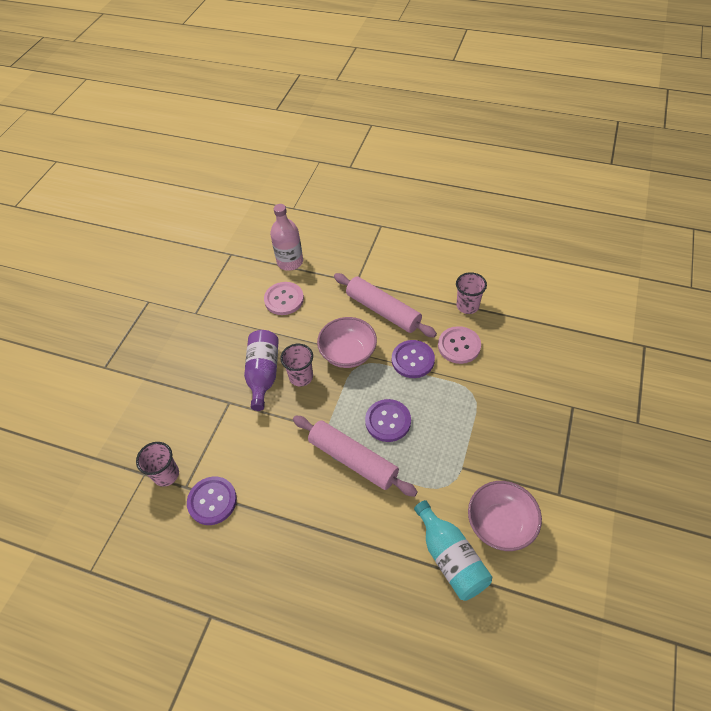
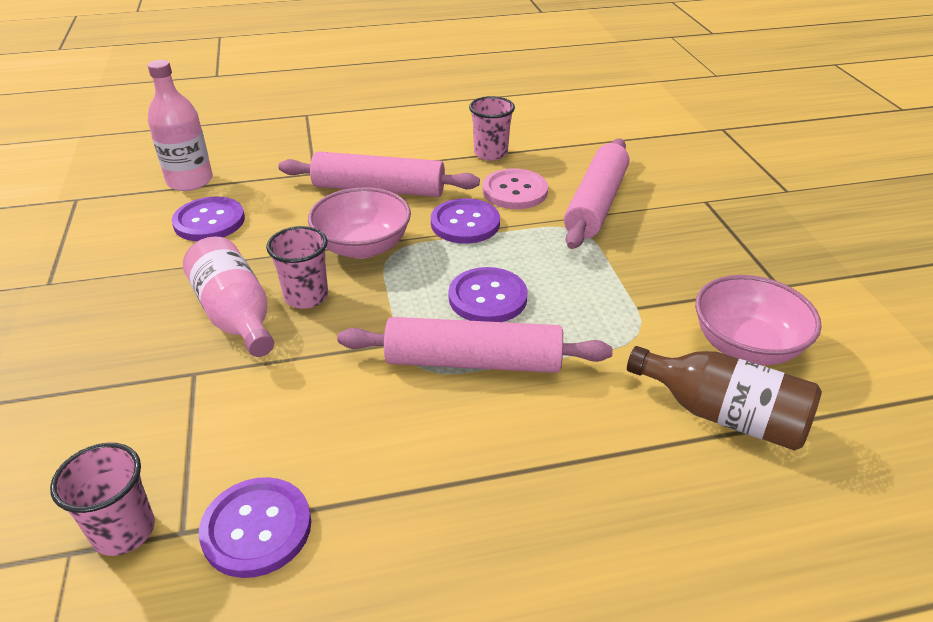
camera: 35 degrees left, 15 degrees down
purple bottle [244,330,279,411] -> pink bottle [183,236,274,357]
pink button [264,282,304,315] -> purple button [172,196,245,241]
turquoise bottle [414,500,492,601] -> brown bottle [627,346,822,451]
none -> pink rolling pin [564,139,629,249]

